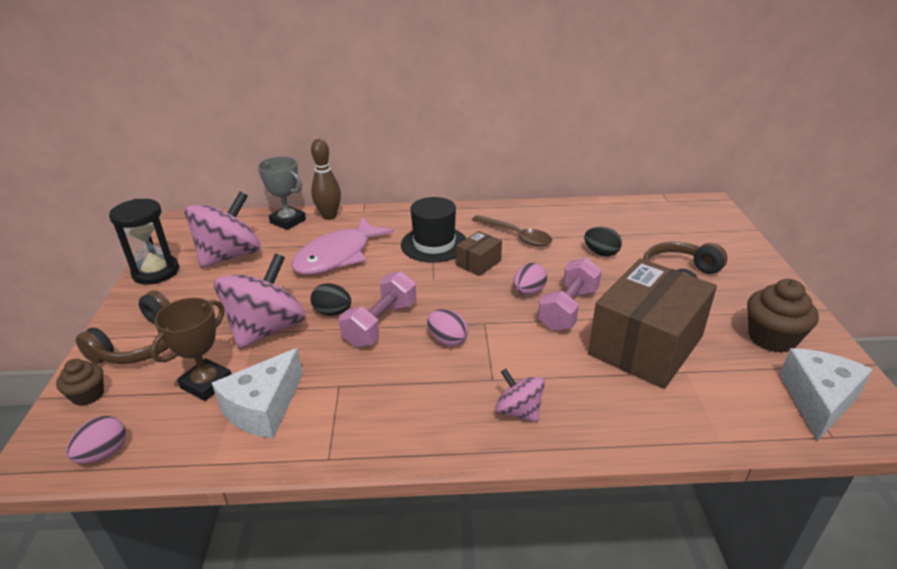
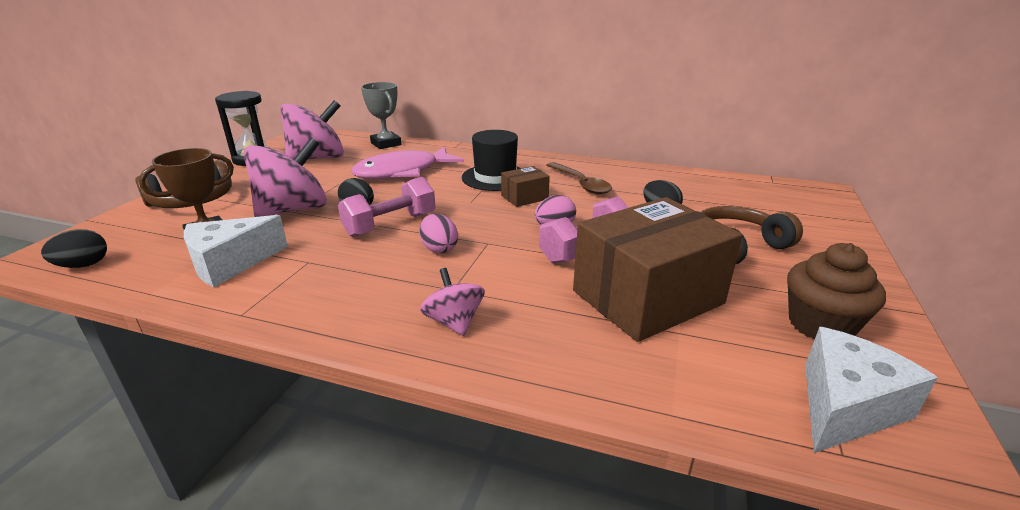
camera: 20 degrees right, 5 degrees down
brown cupcake [56,359,104,406] -> none
pink egg [66,416,126,464] -> black egg [41,229,107,268]
brown bowling pin [311,139,341,220] -> none

